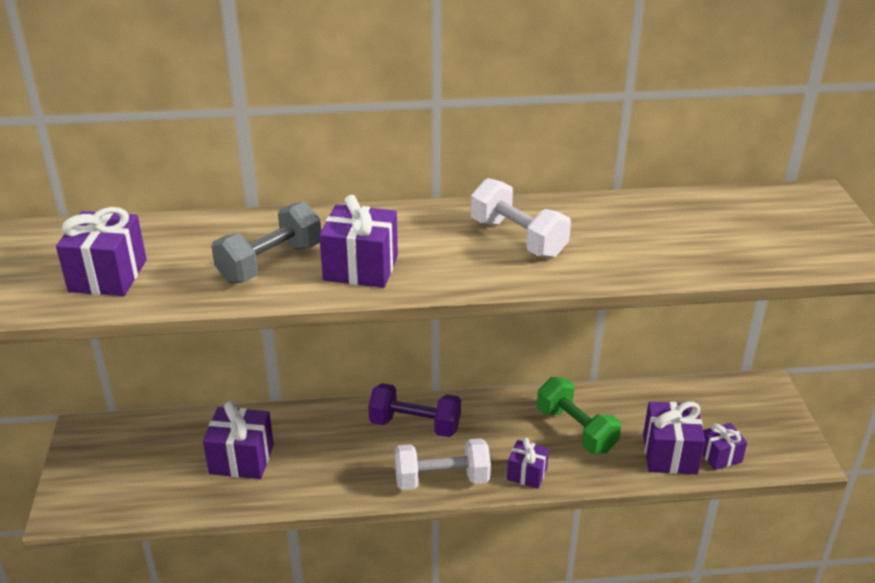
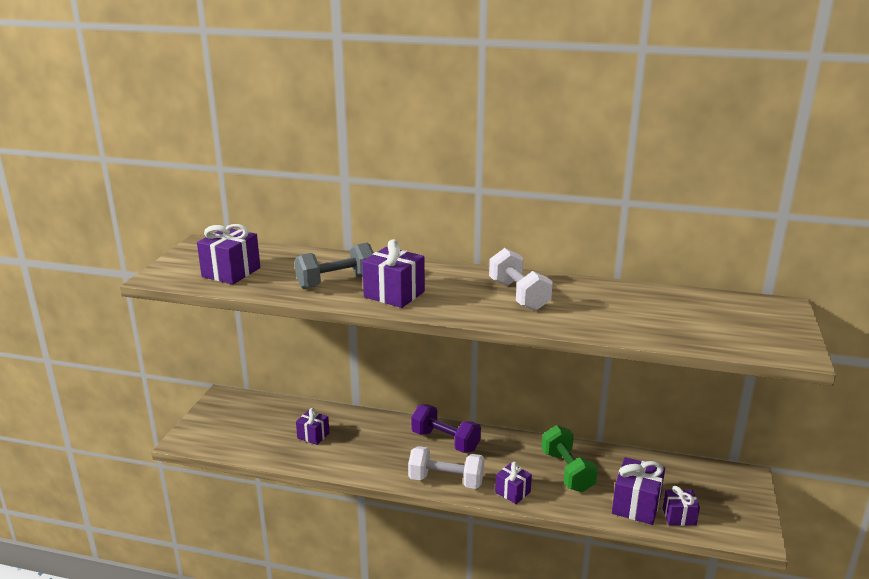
camera: 20 degrees right, 10 degrees down
purple gift [203,401,274,479] -> purple gift [296,408,329,445], size x0.61

